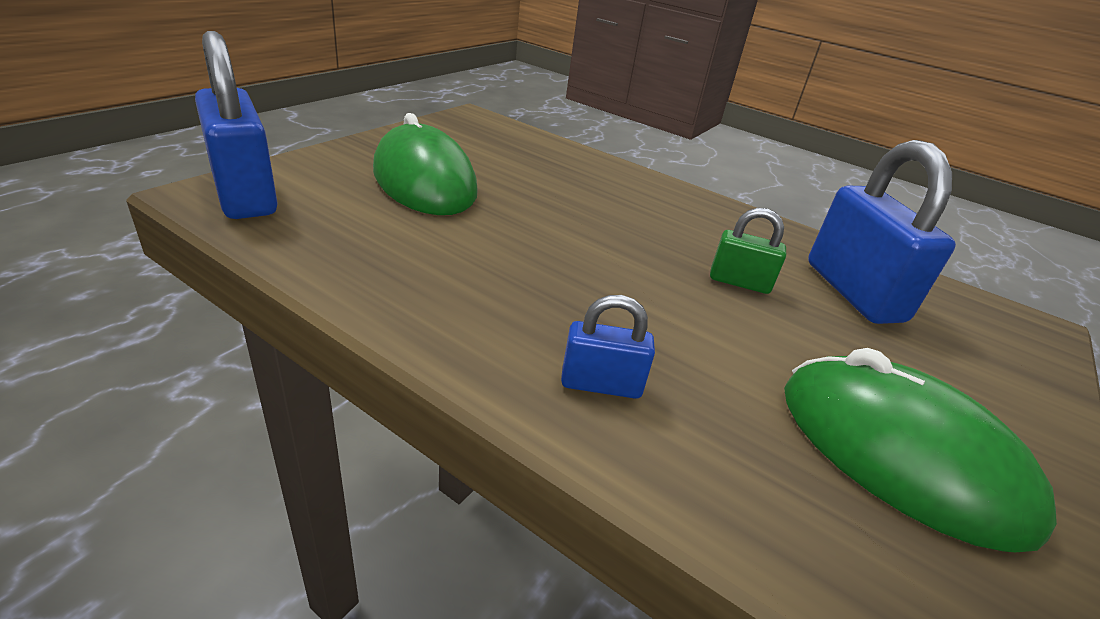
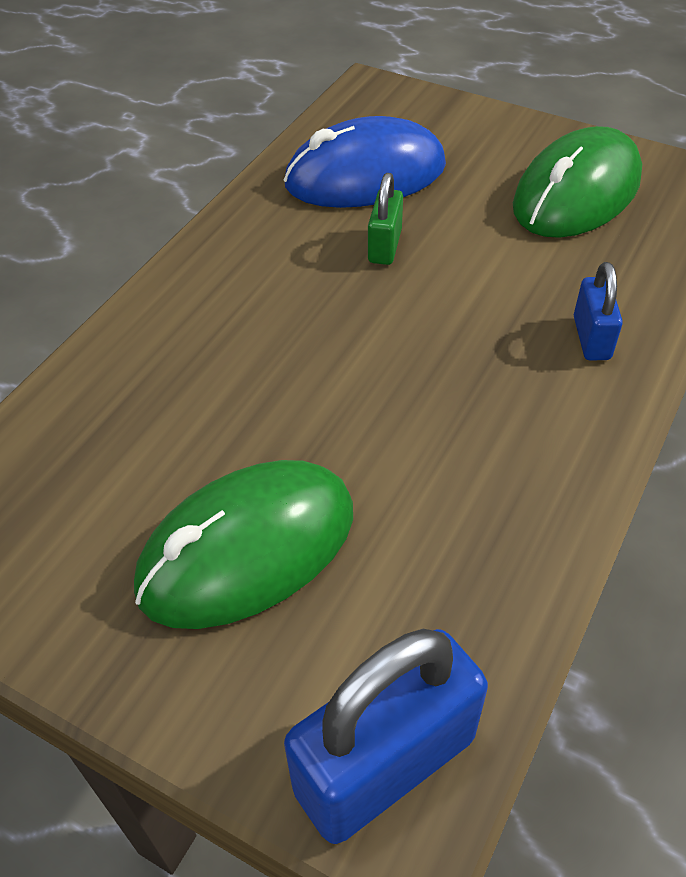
camera: 90 degrees left, 15 degrees up
blue padlock [808,140,956,324] -> blue mouse [284,116,446,208]

